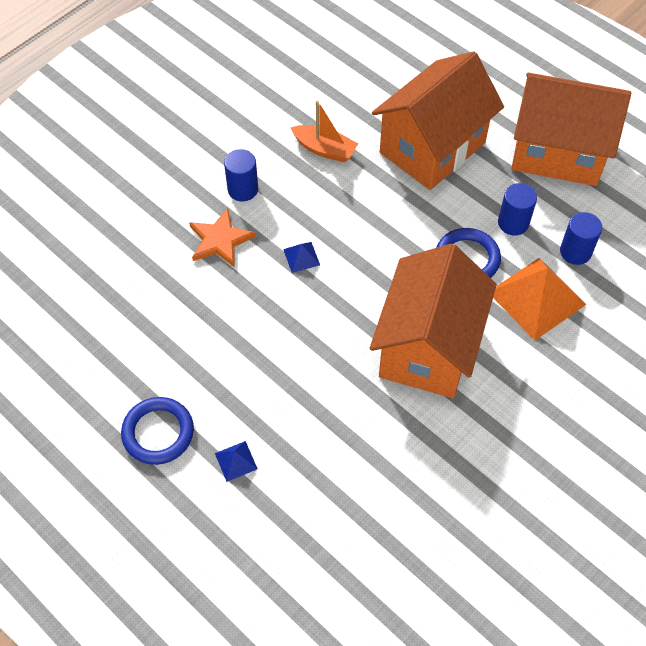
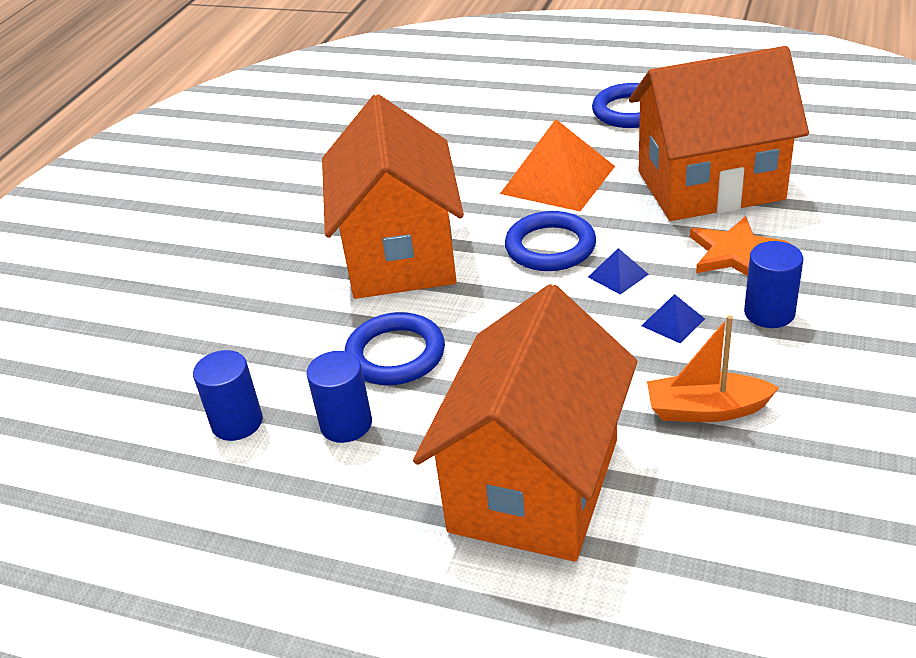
camera: 160 degrees right, 20 degrees down
blue pyramid [215,441,258,482] -> blue pyramid moved to [641,294,705,343]
orange pyramid [493,258,587,341] -> orange pyramid moved to [500,119,615,211]
orange house [511,73,631,186] -> orange house moved to [629,46,809,221]
none -> blue ring [505,211,596,271]

